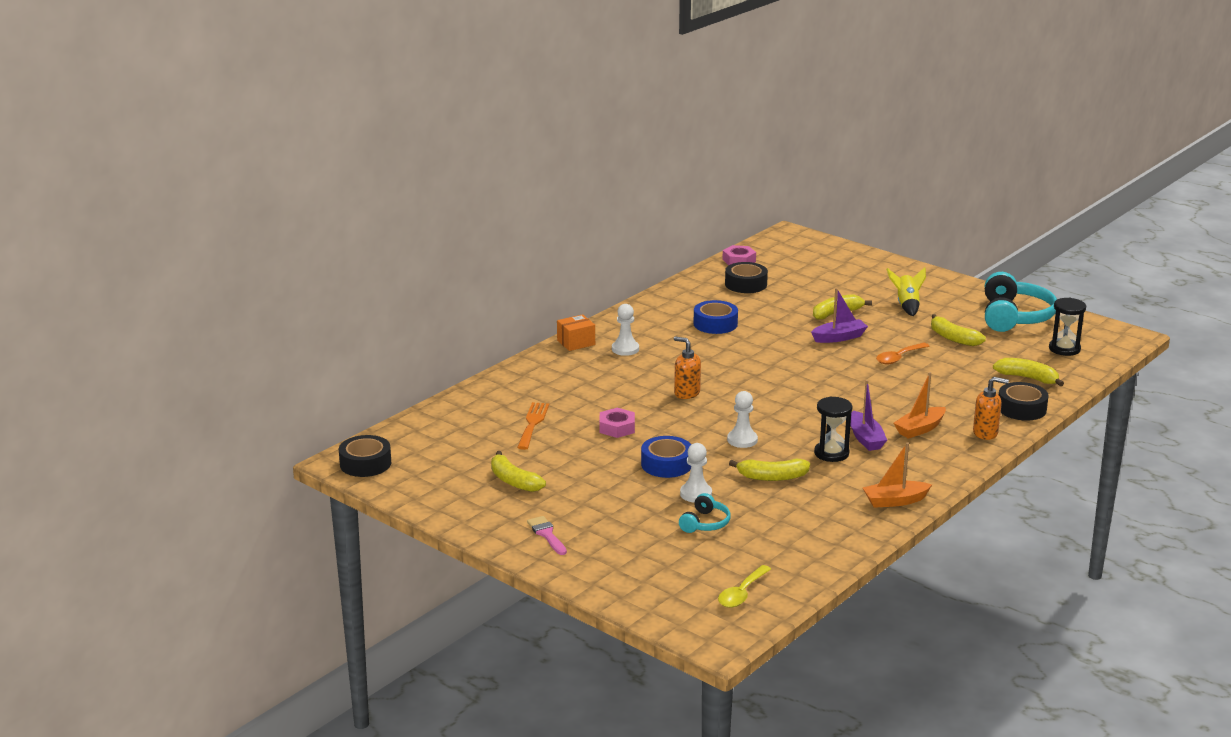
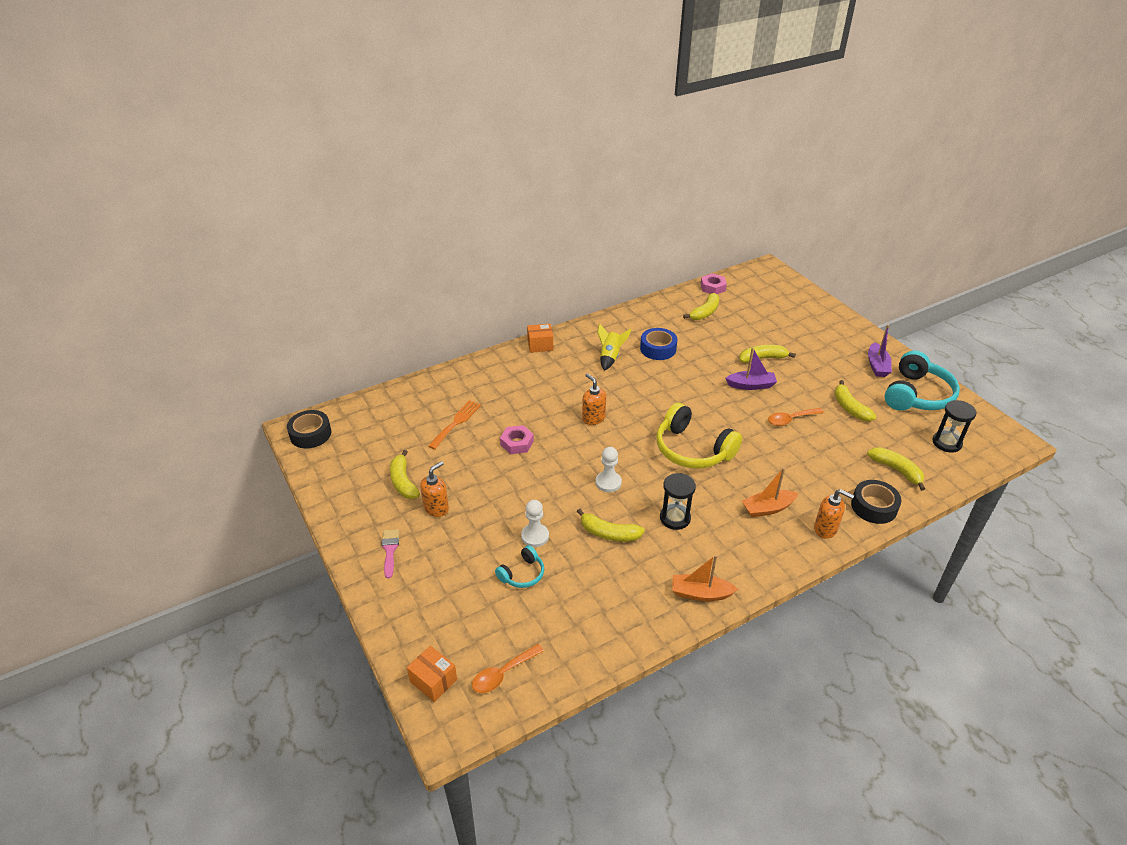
camera: 20 degrees right, 15 degrees up
white pawn [612,304,639,356] -> none
blue tape [641,436,691,478] -> none
yellow spoon [718,565,771,608] -> orange spoon [472,644,544,693]
black tape [725,262,768,293] -> yellow banana [683,293,719,320]
purple boat [850,380,887,451] -> purple boat moved to [868,325,892,377]
yellow rocket [886,267,926,316] -> yellow rocket moved to [598,323,632,371]
none -> orange box [407,646,457,702]
none -> orange soap dispenser [420,461,449,517]
none -> yellow headphones [656,403,742,469]

